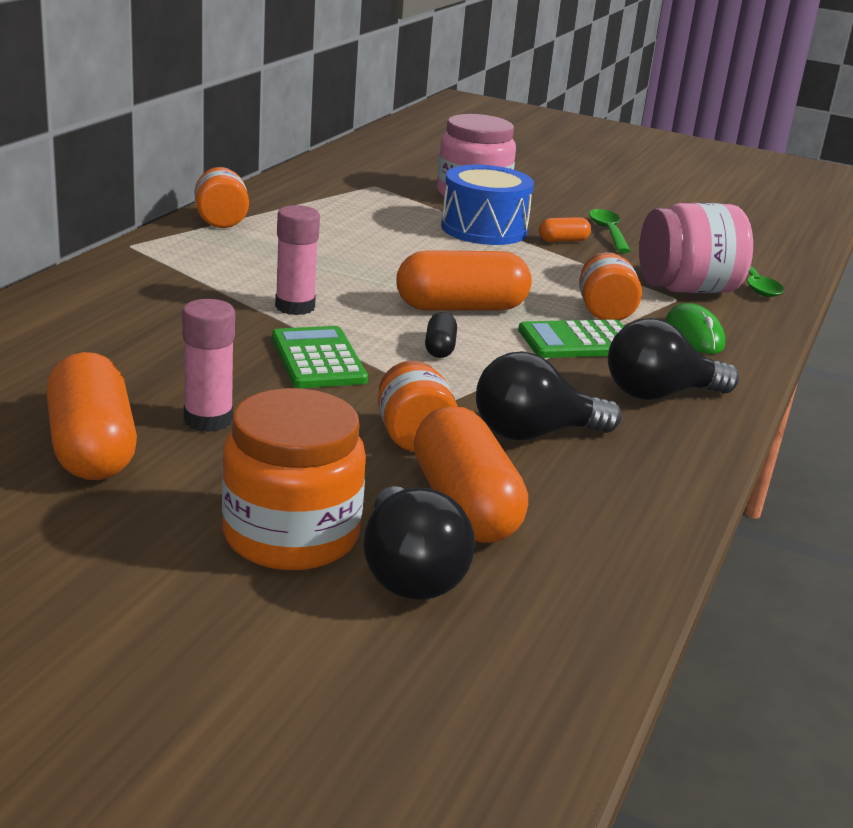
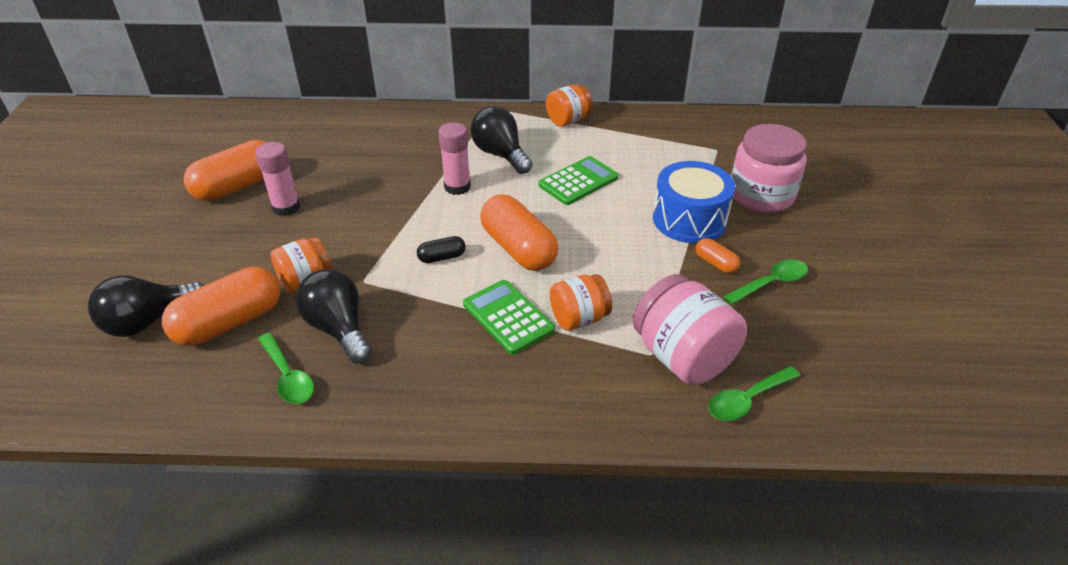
camera: 70 degrees right, 15 degrees up
orange jar [222,388,366,570] -> none
green calculator [272,326,368,388] -> green calculator moved to [539,156,619,205]
black light bulb [608,318,739,400] -> black light bulb moved to [471,106,532,174]
green mouse [665,303,725,354] -> none
none -> green spoon [258,333,314,404]

